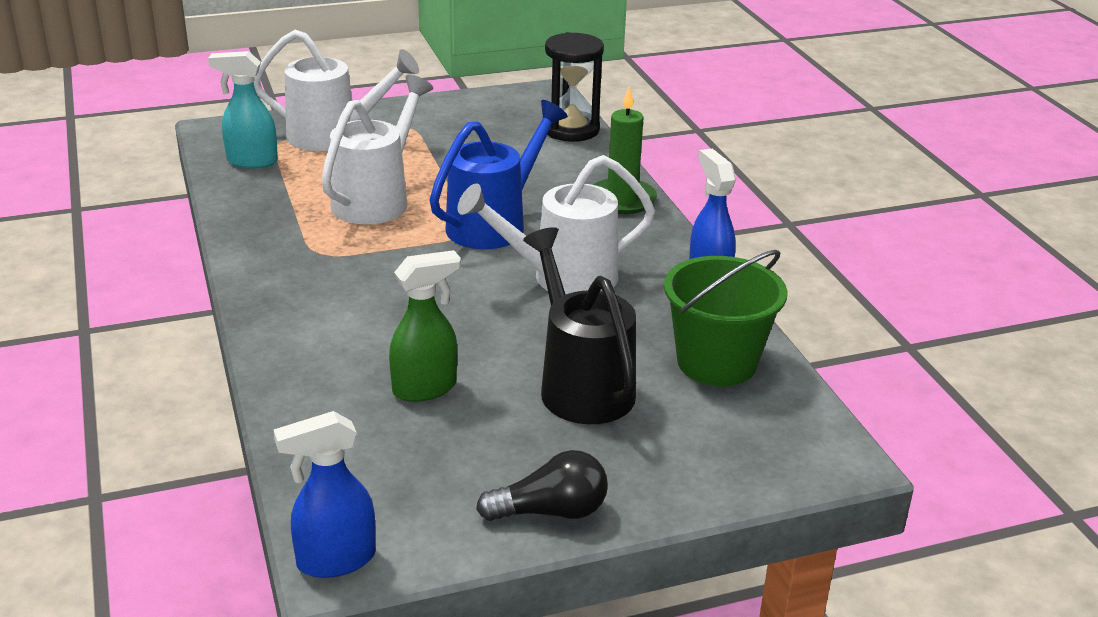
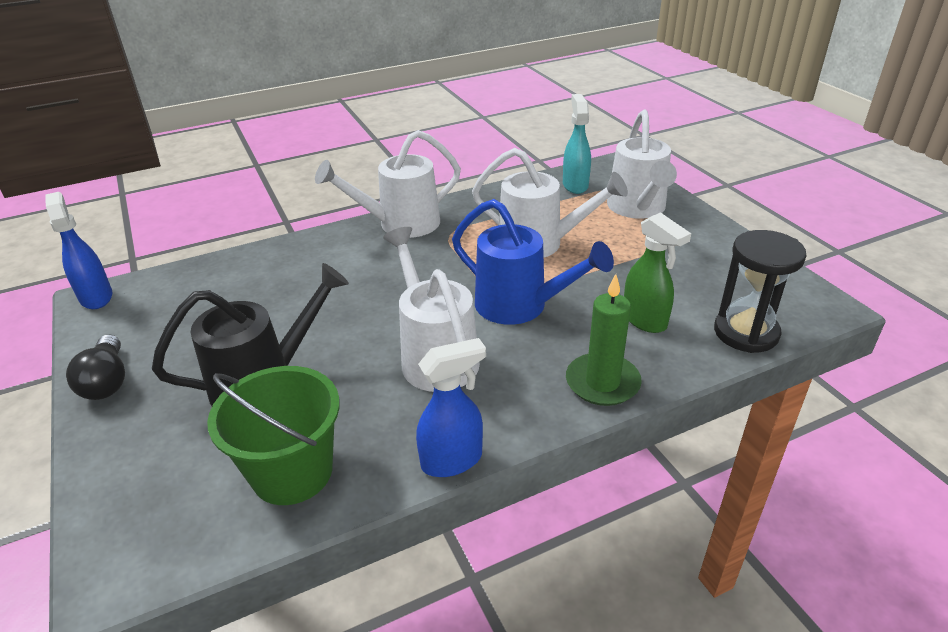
camera: 85 degrees right, 5 degrees up
green spray bottle [389,250,461,402] -> green spray bottle moved to [624,212,691,333]
none -> white watering can [315,130,461,238]

